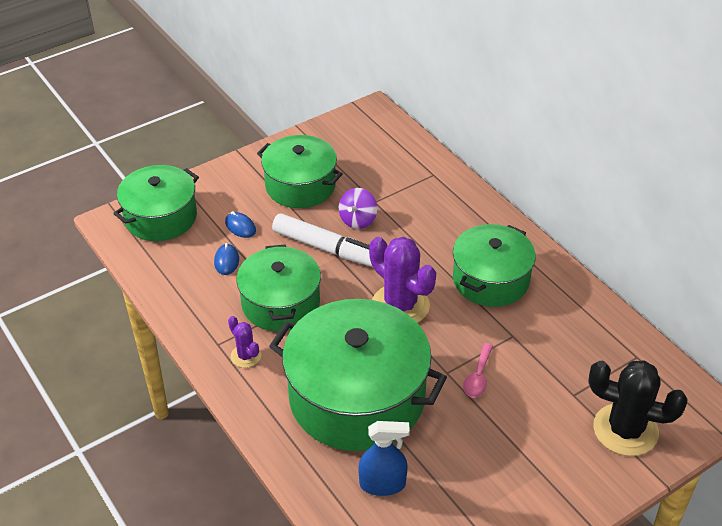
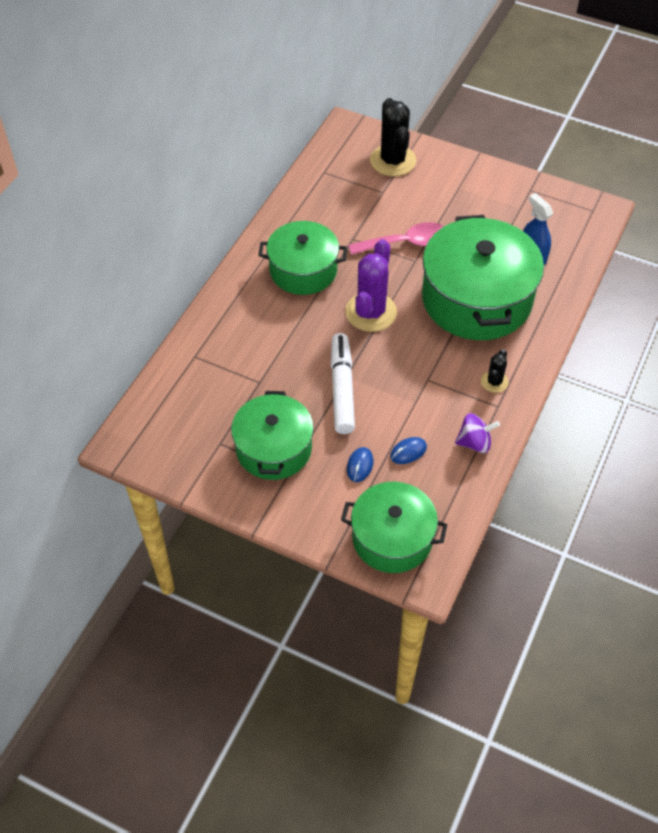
camera: 120 degrees left, 10 degrees up
purple cactus [228,316,261,368] -> black cactus [481,349,508,393]
green pot [236,245,321,331] -> none
purple spinning top [339,188,377,229] -> purple spinning top moved to [455,413,500,453]
pink spoon [463,343,493,397] -> pink spoon [349,222,444,255], size x1.71

